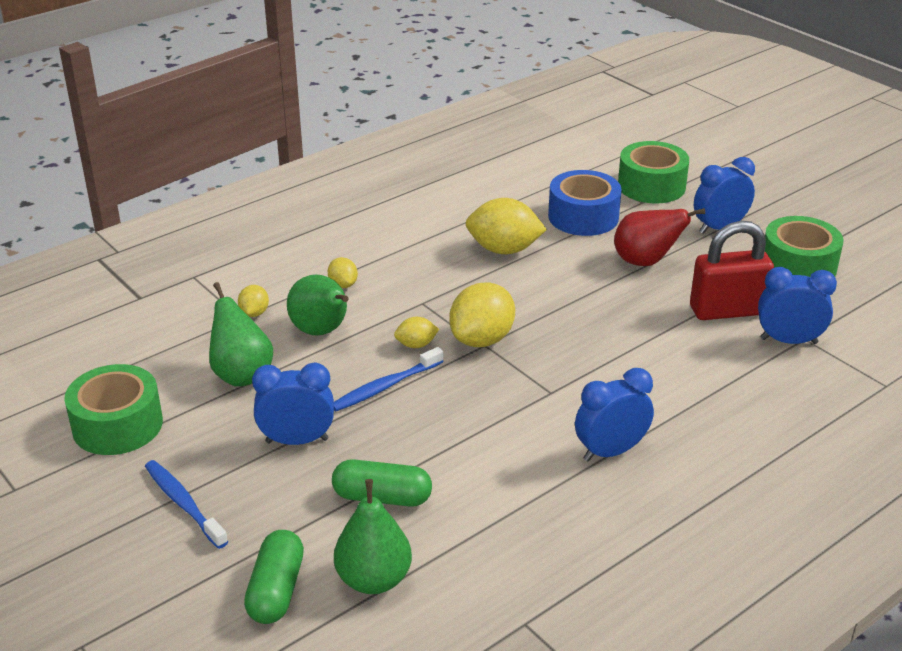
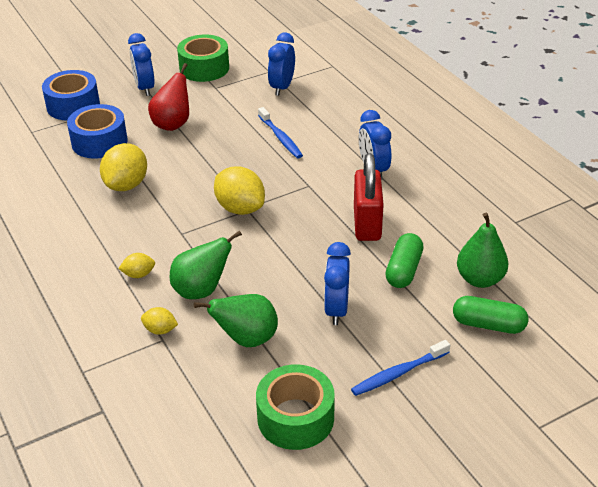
camera: 80 degrees left, 5 degrees up
blue toothbrush [334,347,444,411] -> blue toothbrush moved to [258,107,303,158]
yellow lemon [394,317,439,348] -> none
green tape [618,141,689,203] -> blue tape [42,70,100,120]
red padlock [690,221,774,320] -> red padlock moved to [354,153,384,241]

